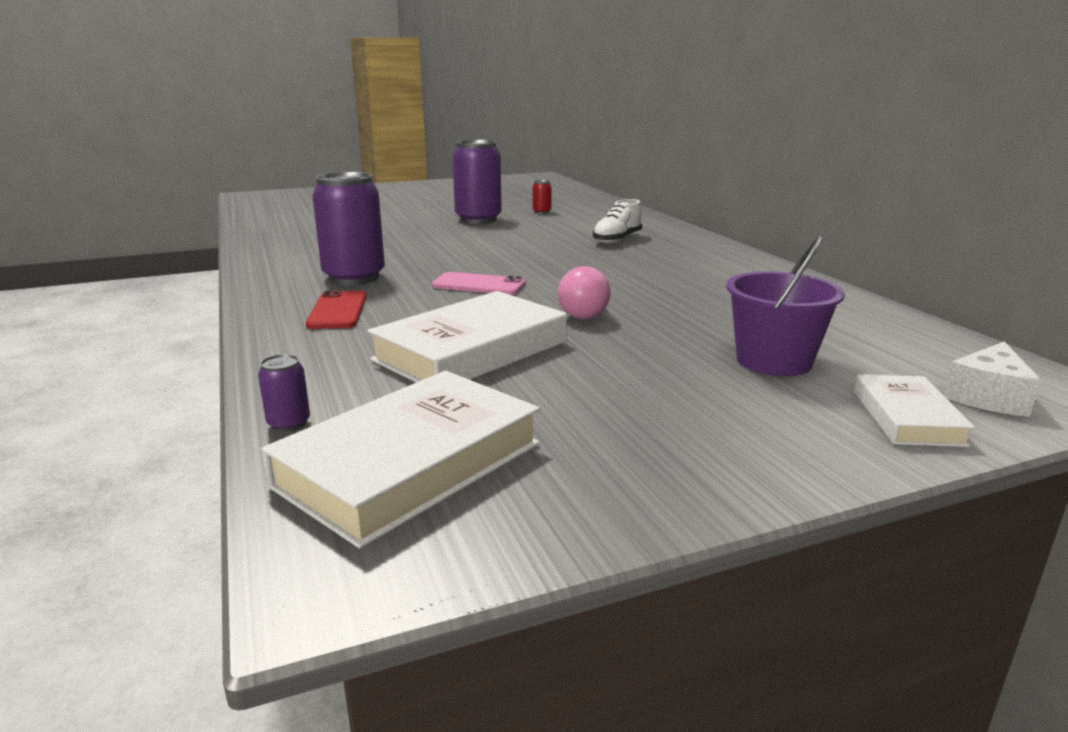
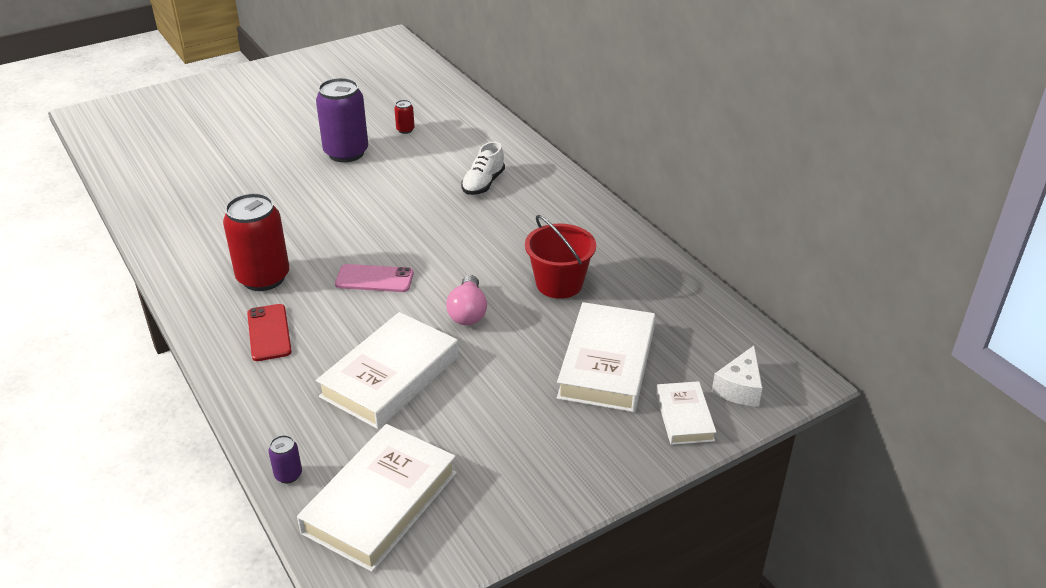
camera: 10 degrees left, 15 degrees up
purple can [312,172,385,285] -> red can [223,193,289,291]
purple bucket [726,236,845,376] -> white book [557,302,655,412]
none -> red bucket [525,215,596,299]

